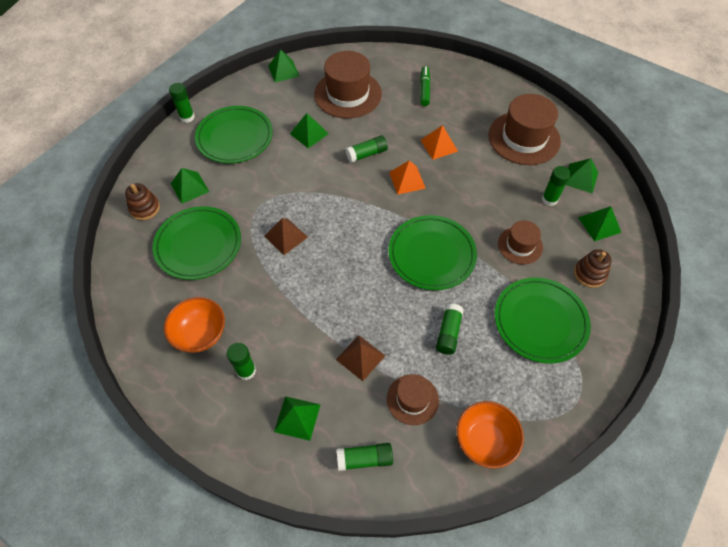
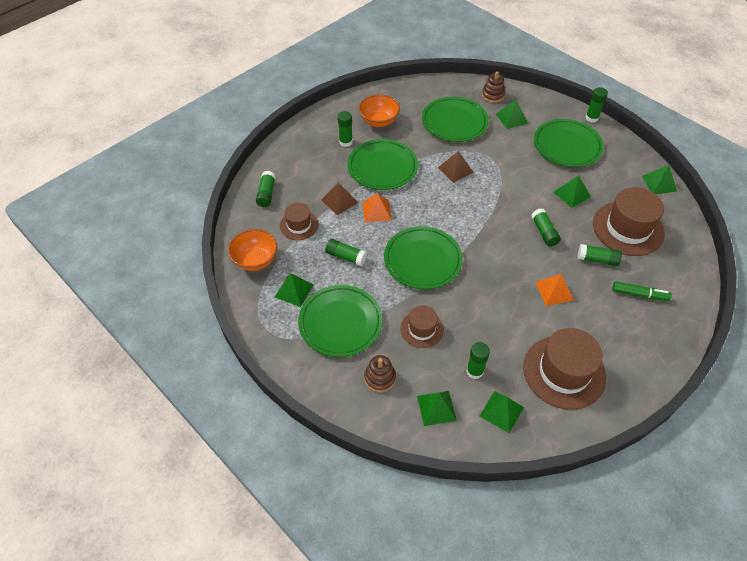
camera: 100 degrees right, 5 degrees down
green pyramid [274,396,320,441] -> green pyramid moved to [275,274,314,307]
orange pyramid [389,160,426,195] -> orange pyramid moved to [363,193,392,223]
none -> green plate [348,139,418,190]
none -> green glue stick [578,244,622,266]

